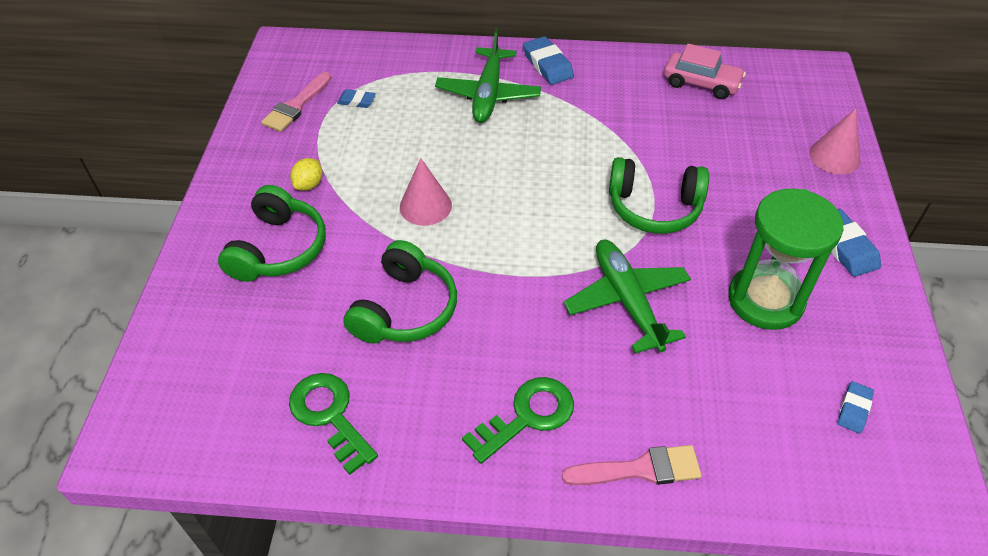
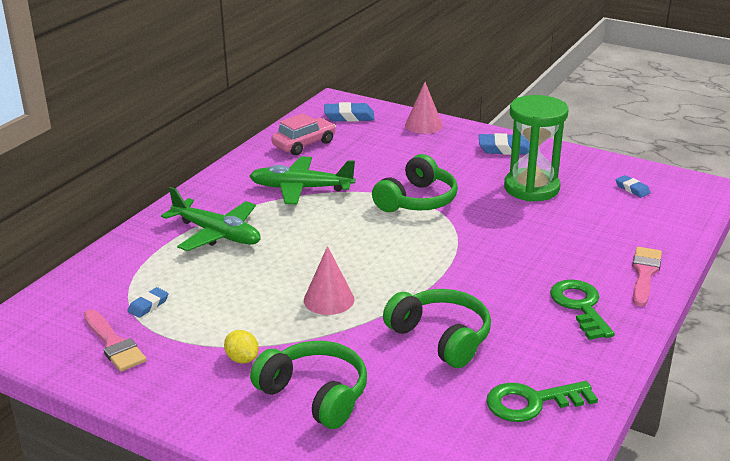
camera: 65 degrees left, 20 degrees down
blue eraser [523,36,574,85] -> blue eraser moved to [324,102,374,122]
green plane [564,240,691,354] -> green plane moved to [249,156,355,205]

